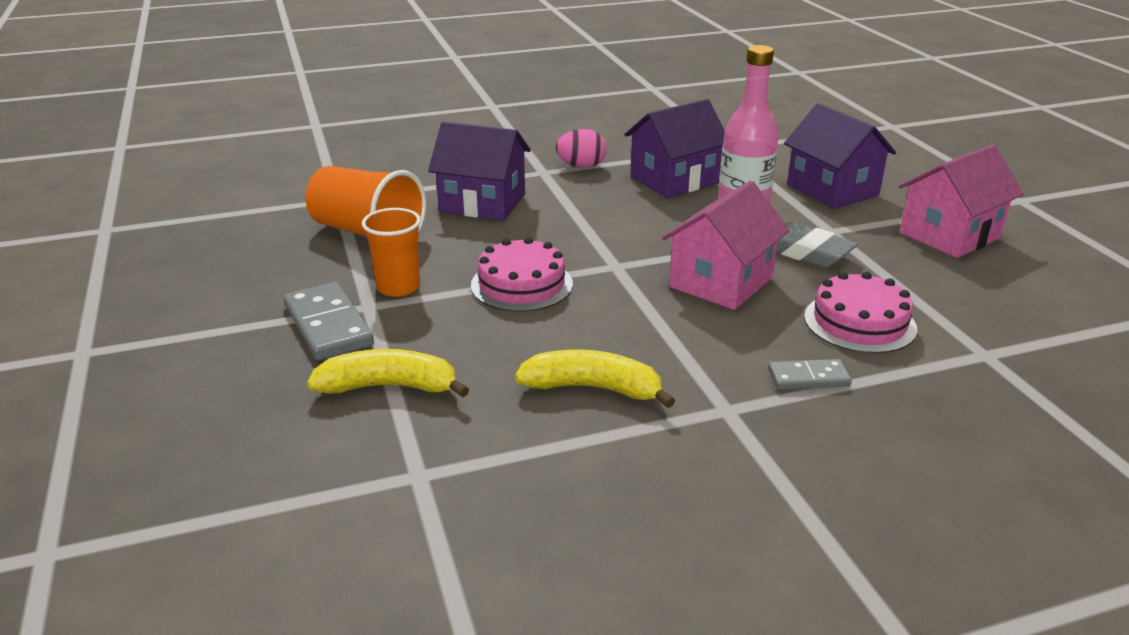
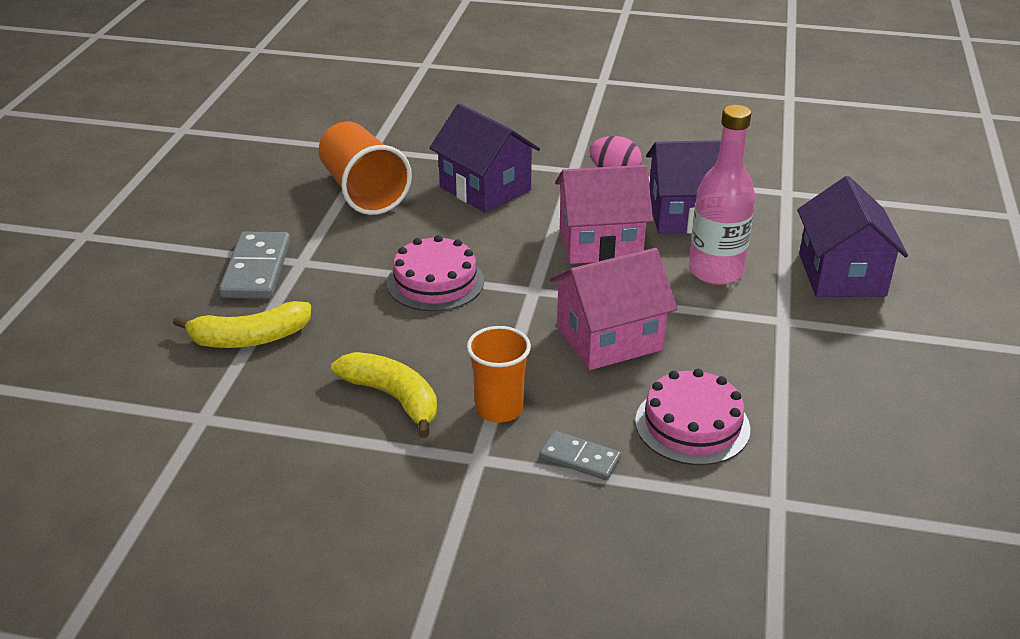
camera: 30 degrees right, 5 degrees up
yellow banana [307,349,470,397] -> yellow banana turned 135 degrees clockwise [173,301,311,348]
orange cup [362,208,421,297] -> orange cup moved to [467,326,531,423]
grey eraser [776,222,858,268] -> none
pink house [899,145,1024,258] -> pink house moved to [555,165,653,264]

